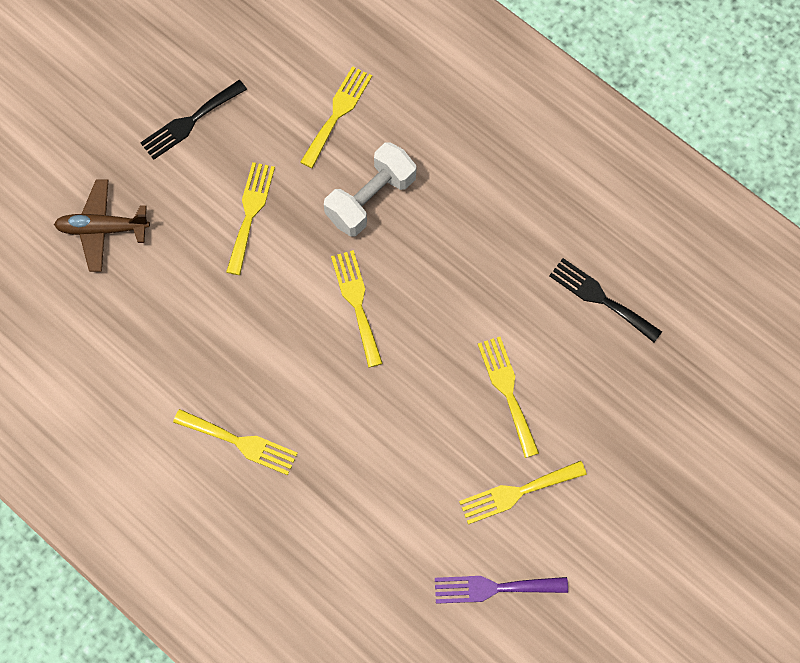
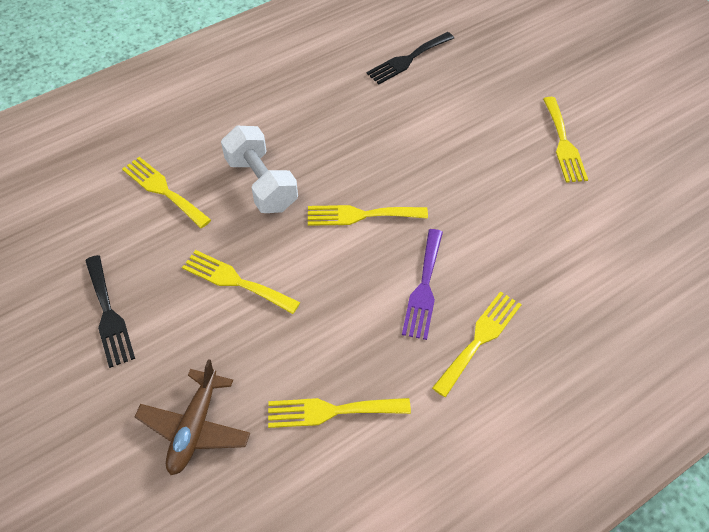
camera: 75 degrees left, 15 degrees down
purple fork [435,576,568,604] -> purple fork moved to [402,229,443,340]
yellow fork [478,337,539,458] -> yellow fork moved to [268,398,411,428]

